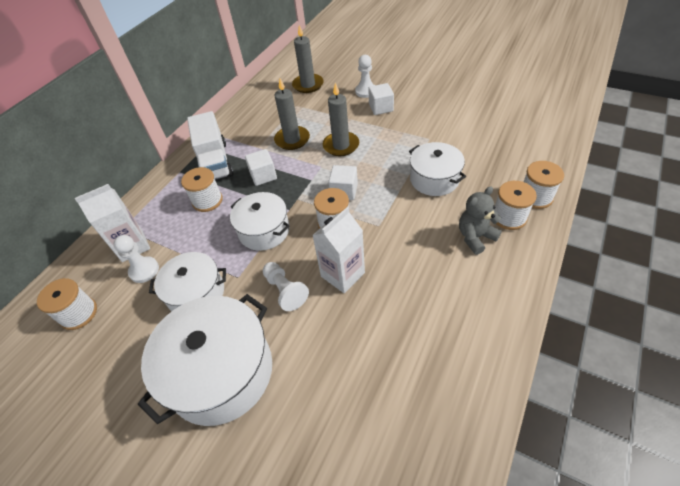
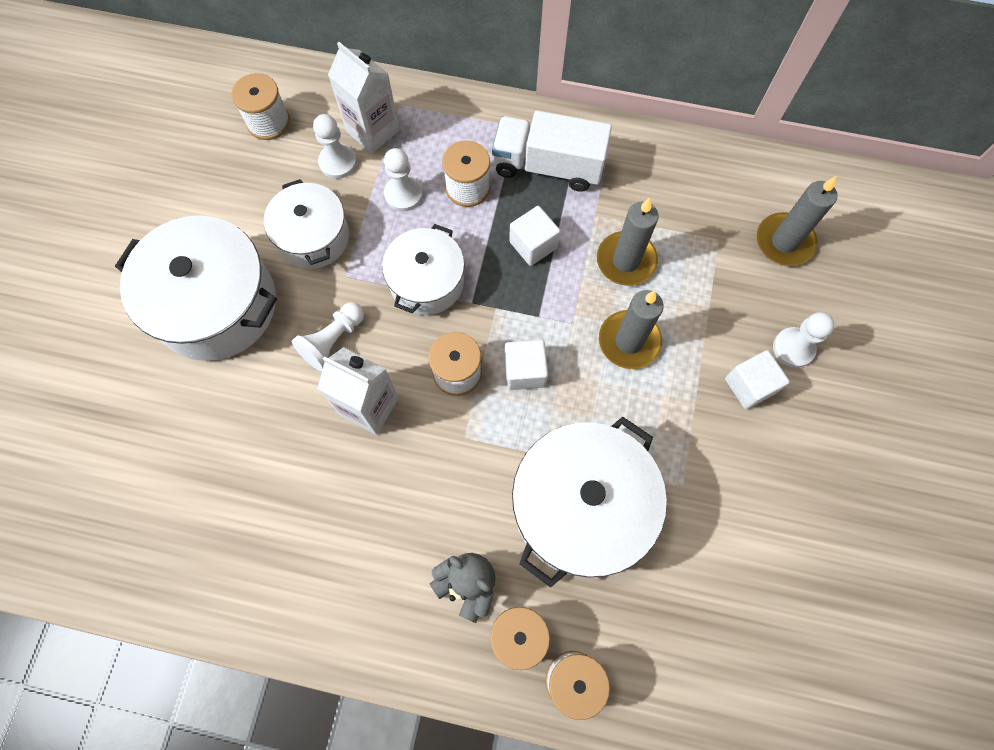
camera: 70 degrees right, 20 degrees up
white truck [187,111,233,180] -> white truck turned 45 degrees clockwise [492,110,612,192]
white pot [409,142,466,196] -> white pot [512,417,667,588], size x1.62
none -> white pawn [384,148,423,211]

